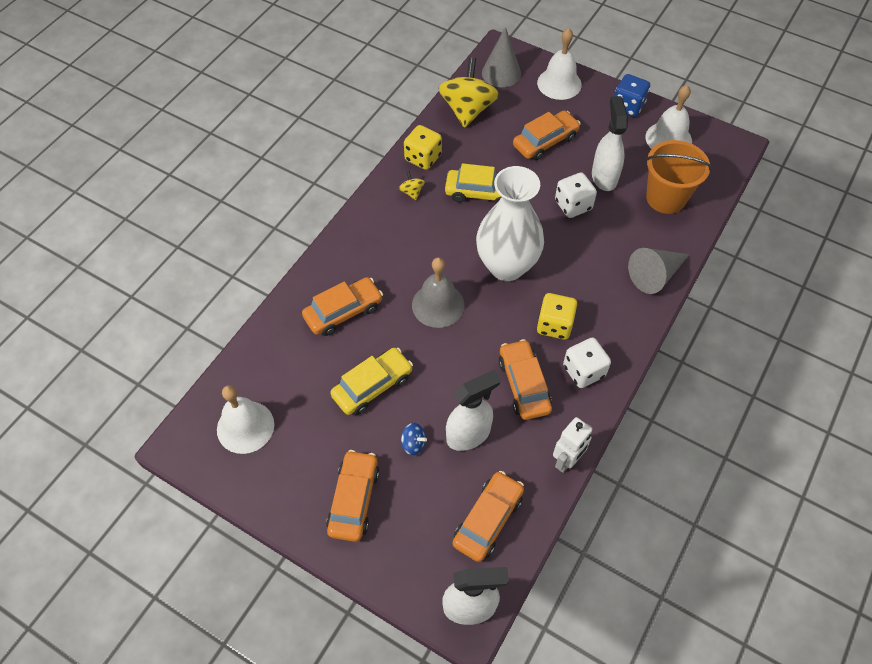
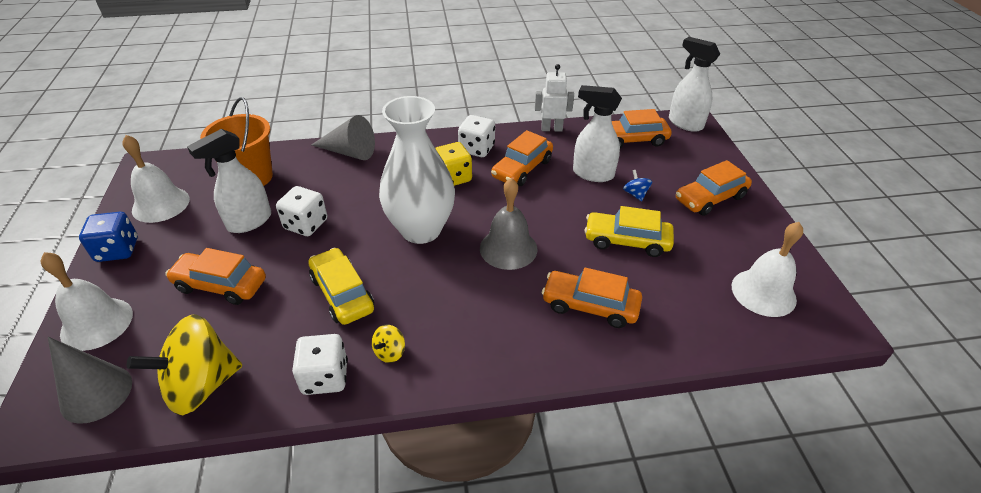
camera: 130 degrees left, 15 degrees down
yellow dice [404,125,442,170] -> white dice [292,334,348,395]

